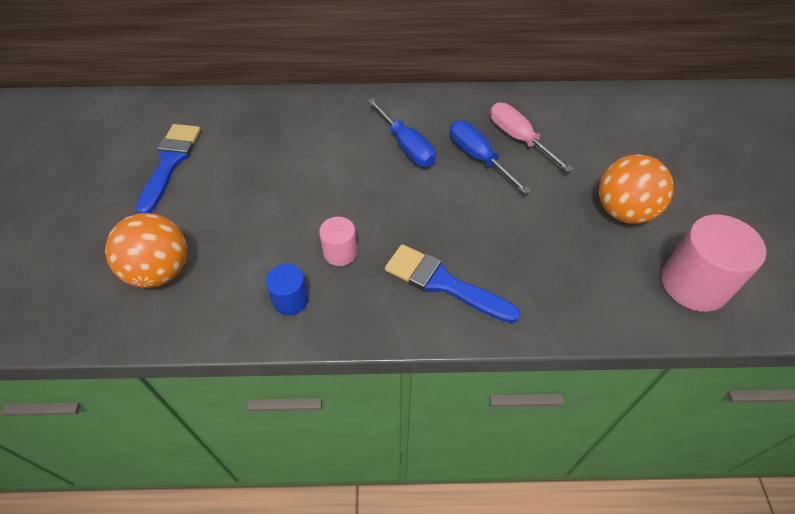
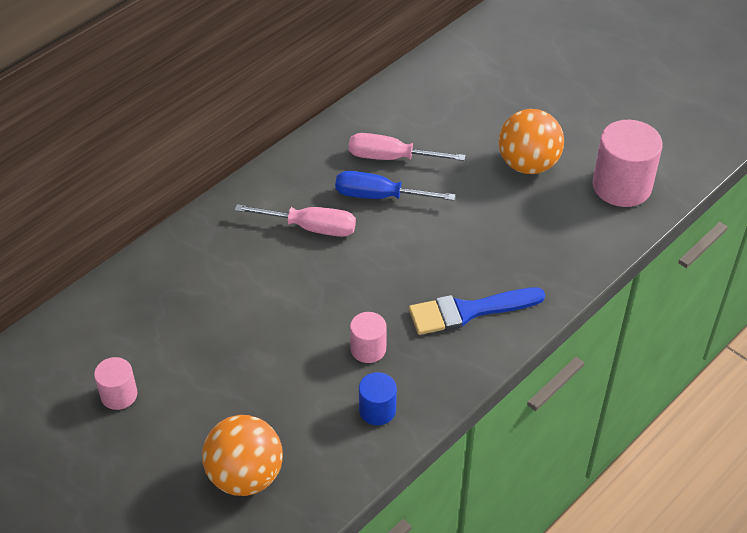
camera: 45 degrees left, 5 degrees down
blue brush [135,124,201,213] -> pink cylinder [94,357,137,410]
blue screwdriver [368,98,436,167] -> pink screwdriver [235,204,356,237]

